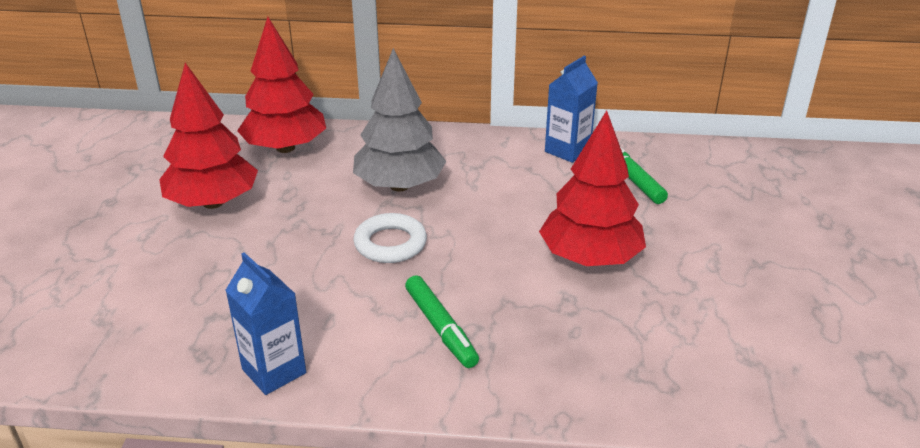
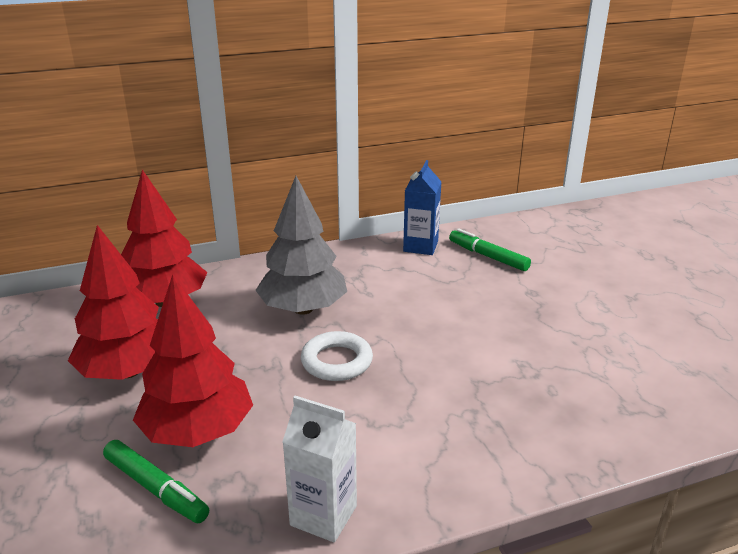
camera: 25 degrees left, 5 degrees down
blue carton [226,252,306,395] -> white carton [282,396,357,542]
green marker [405,275,479,368] -> green marker moved to [103,440,209,523]
red tree [539,110,646,266] -> red tree moved to [133,274,253,447]

